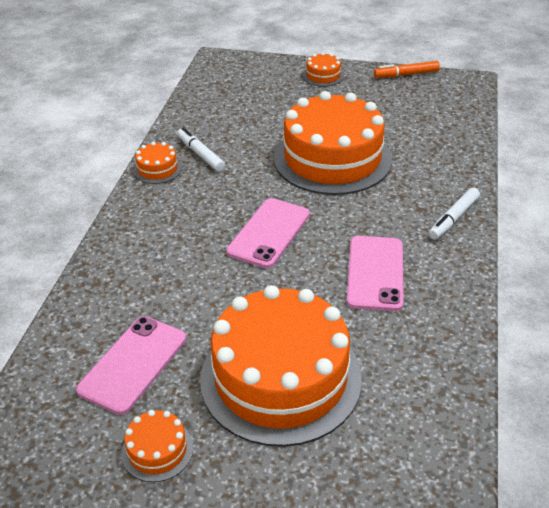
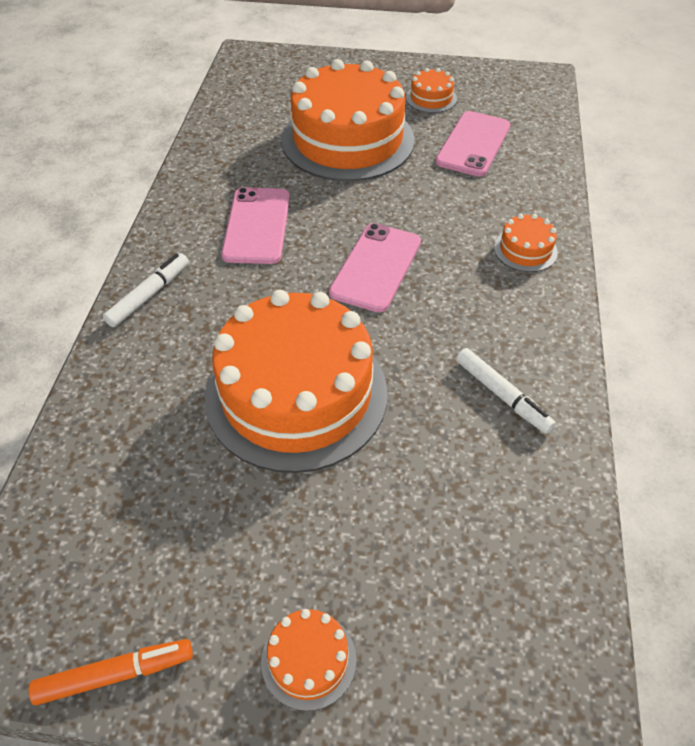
camera: 175 degrees right, 10 degrees up
orange cake [133,142,182,184] -> orange cake moved to [494,214,558,272]

